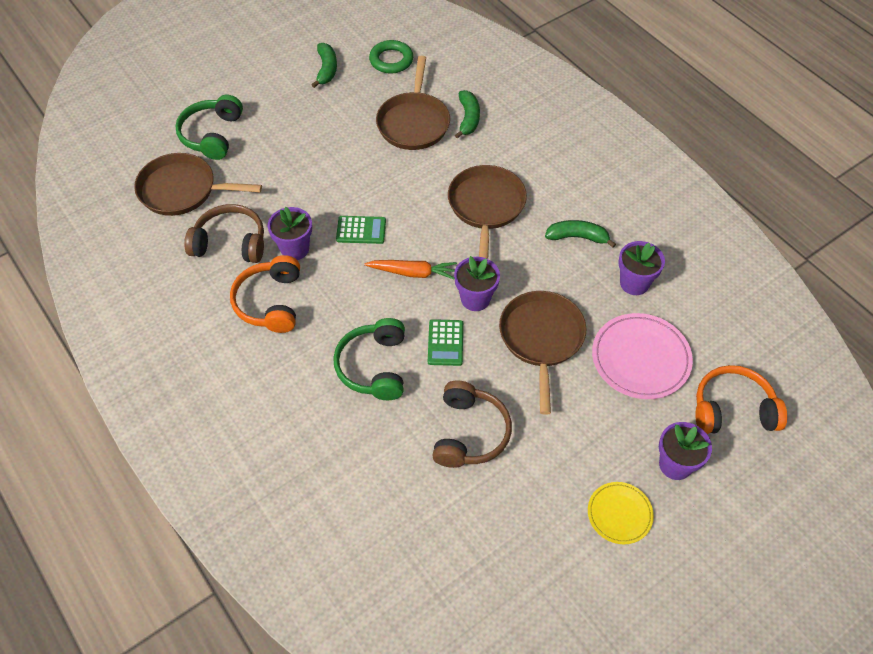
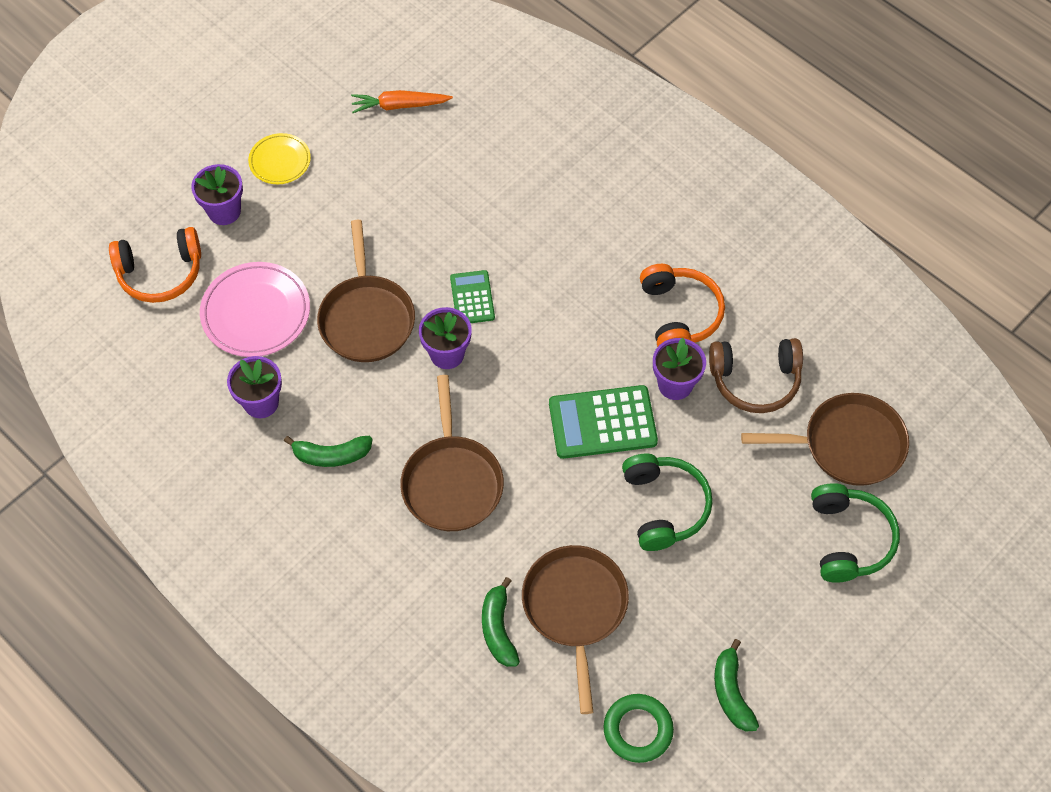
camera: 170 degrees right, 5 degrees up
green headphones [333,318,405,400] -> green headphones moved to [622,454,713,551]
green calculator [336,216,386,244] -> green calculator [549,385,658,459], size x1.68
orange carrot [364,260,457,280] -> orange carrot moved to [351,90,453,113]
brown headphones [432,380,512,468] -> none

